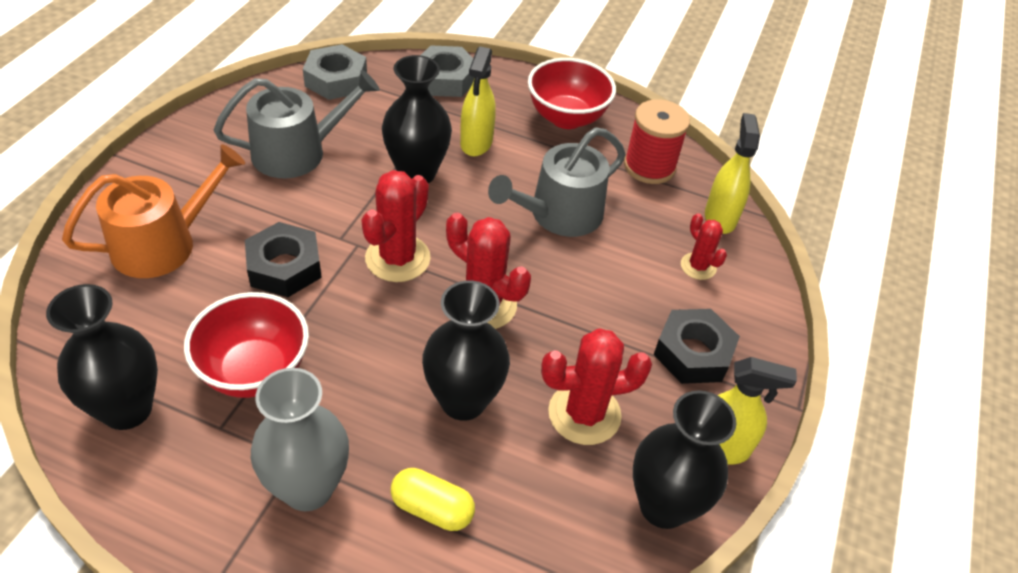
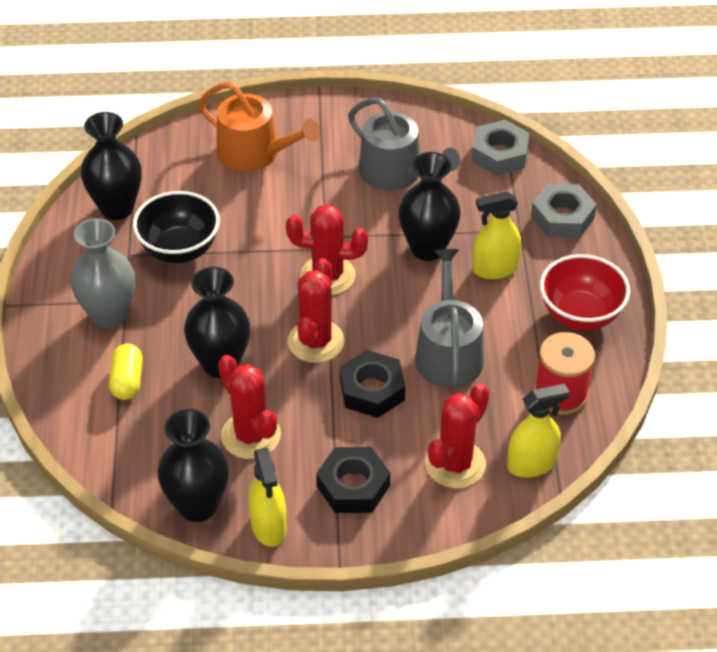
camera: 70 degrees right, 0 degrees up
red bowl [184,292,309,398] -> black bowl [133,191,220,263]
black nut [245,222,322,297] -> black nut moved to [340,350,405,418]
grey watering can [488,127,626,237] -> grey watering can turned 60 degrees clockwise [415,249,484,388]
red cactus [681,213,727,280] -> red cactus [425,383,489,488], size x1.74

